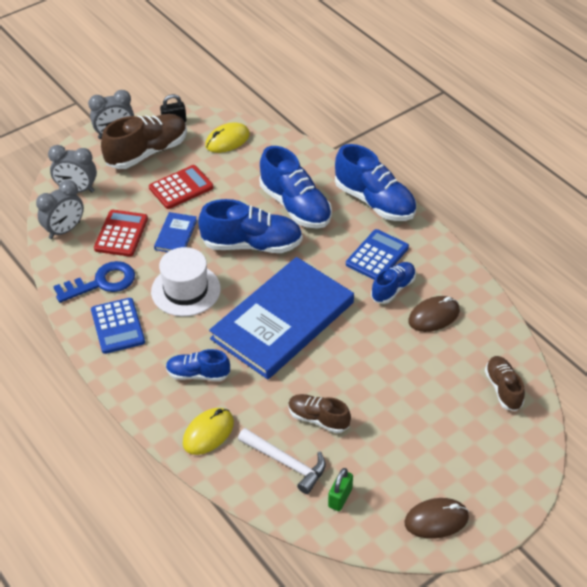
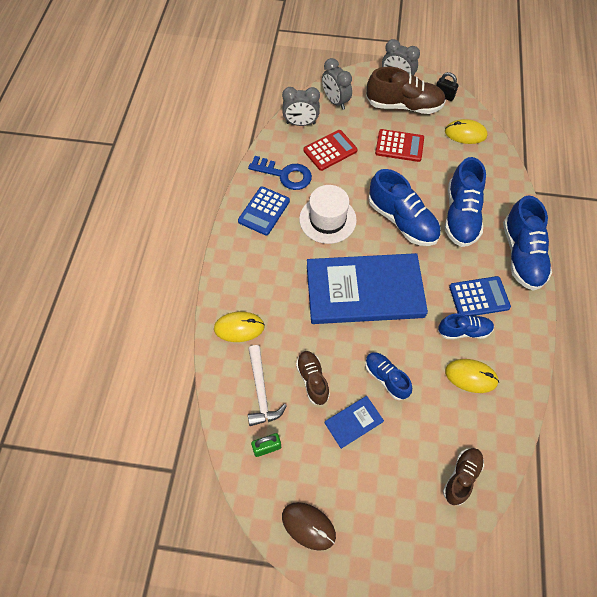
camera: 45 degrees right, 15 degrees up
blue book [154,212,197,252] -> blue book moved to [325,396,384,449]
blue shoe [166,349,230,381] -> blue shoe moved to [365,352,412,400]
brown mouse [408,296,460,332] -> yellow mouse [445,359,499,393]

